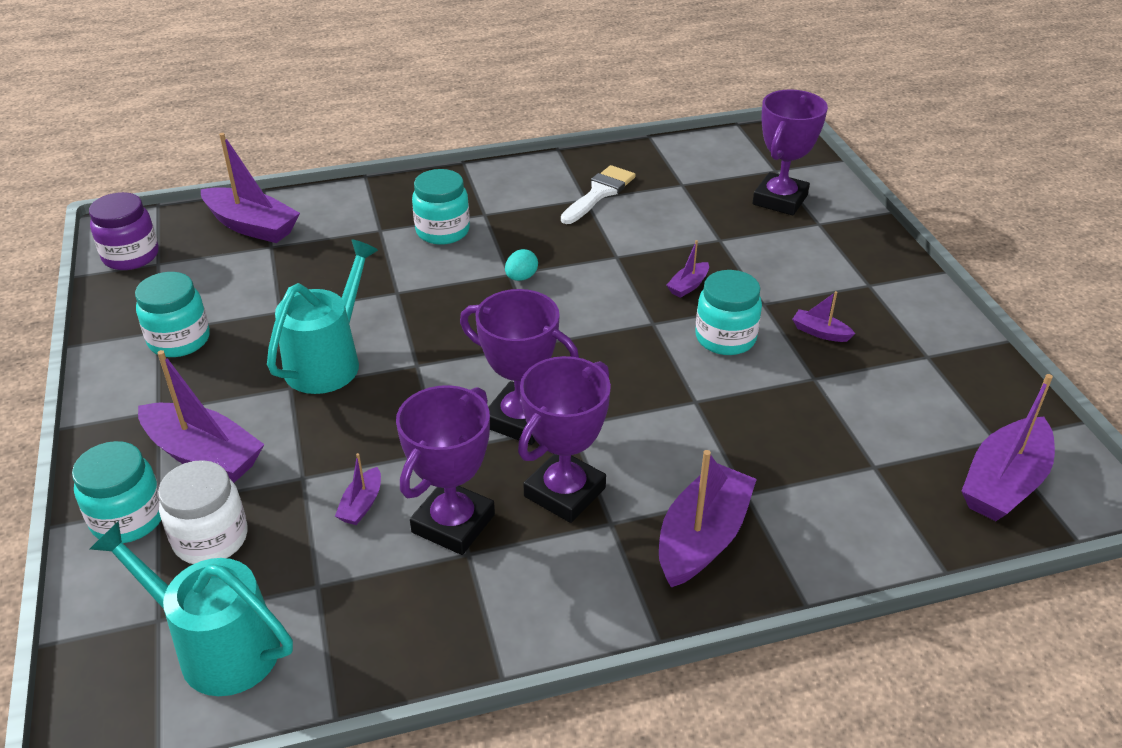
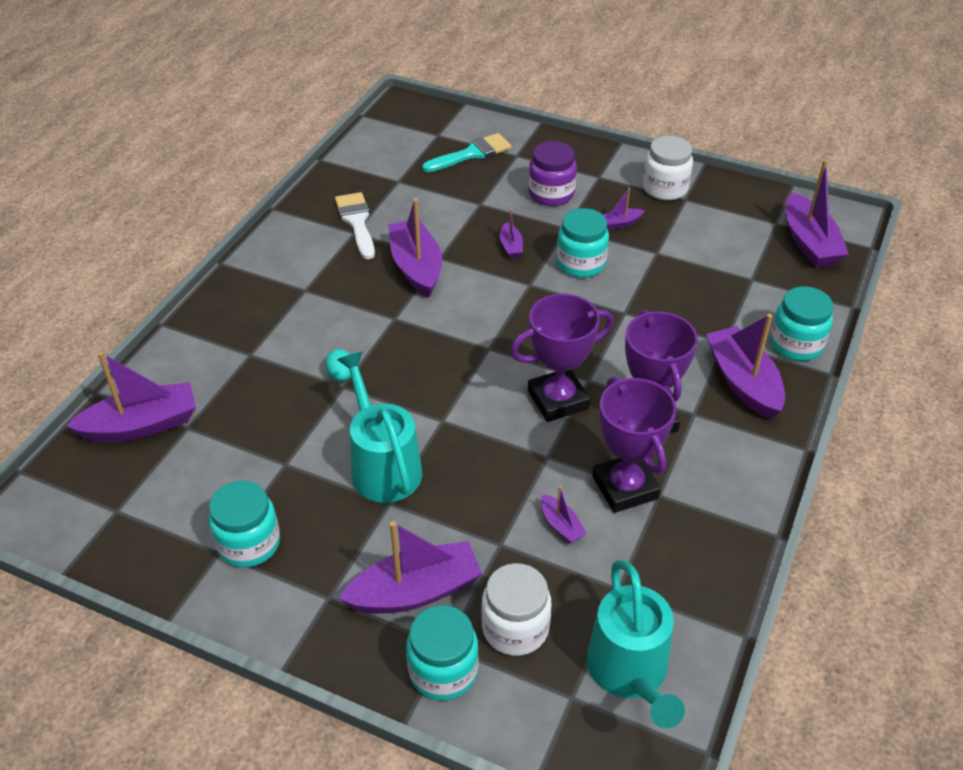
camera: 50 degrees left, 5 degrees up
purple jar [89,192,159,270] -> purple jar moved to [528,141,577,206]
turquoise watering can [90,521,293,696] -> turquoise watering can turned 75 degrees counterclockwise [586,560,685,729]
turquoise jar [412,169,470,245] -> turquoise jar moved to [770,286,833,361]
turquoise egg [505,249,538,281] -> turquoise egg moved to [325,349,351,381]
purple trophy [753,89,828,215] -> turquoise brush [422,133,511,172]
none -> purple boat [388,198,442,298]
none -> white jar [643,136,693,200]

